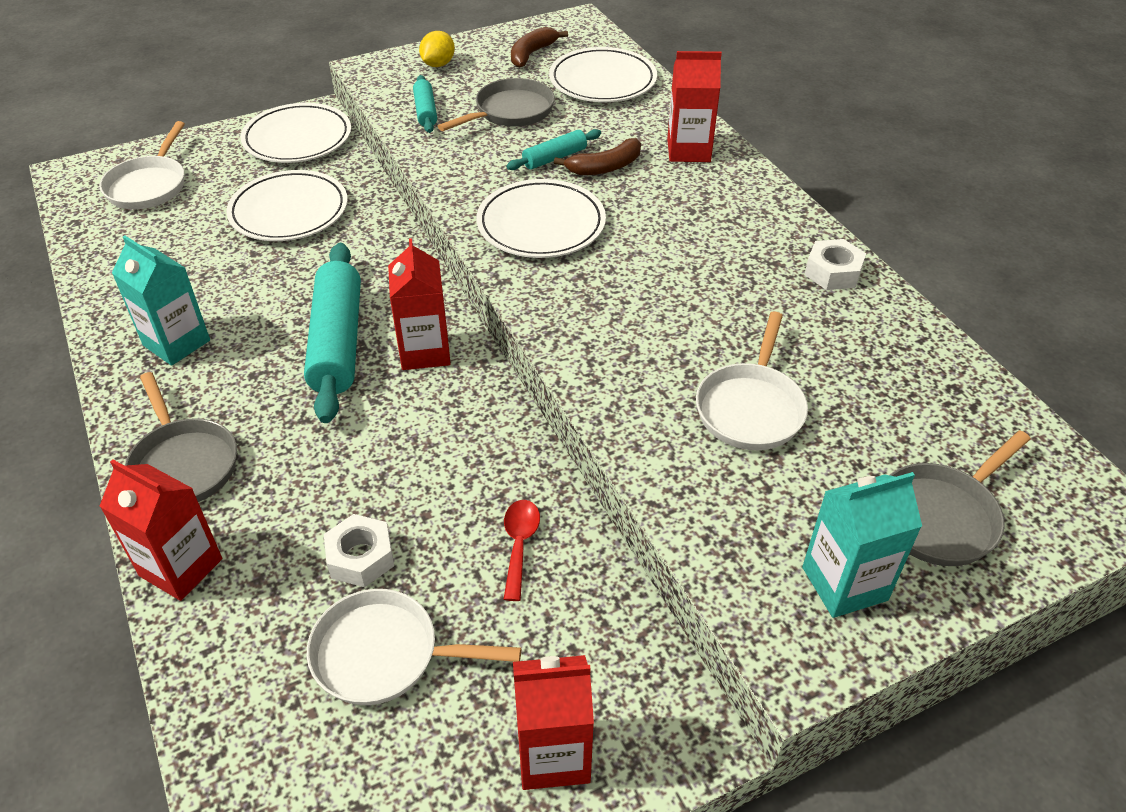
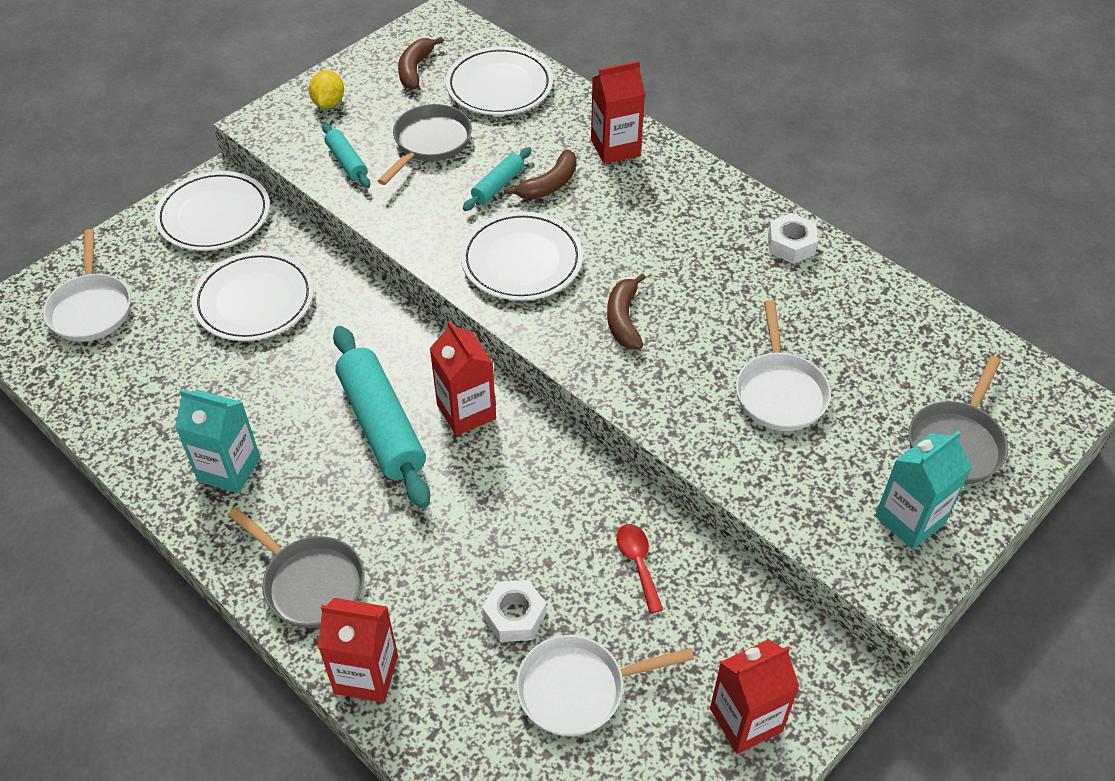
camera: 20 degrees left, 5 degrees up
none -> brown banana [607,273,646,349]

